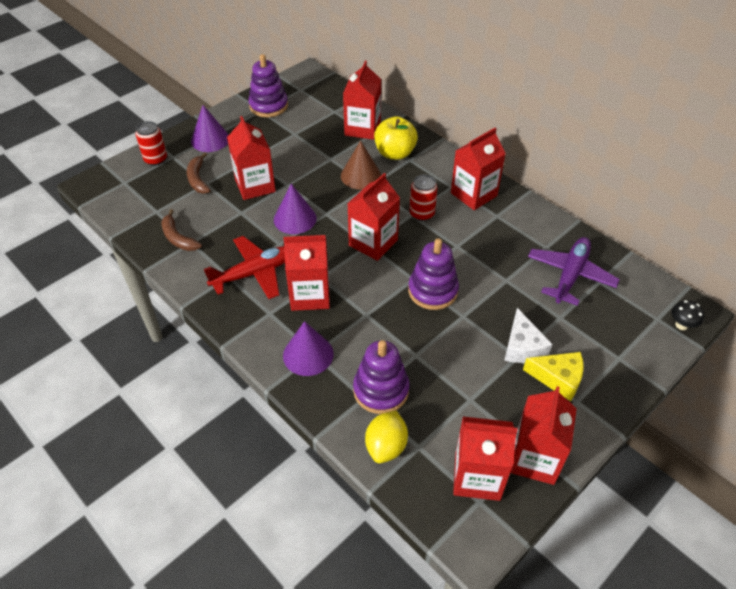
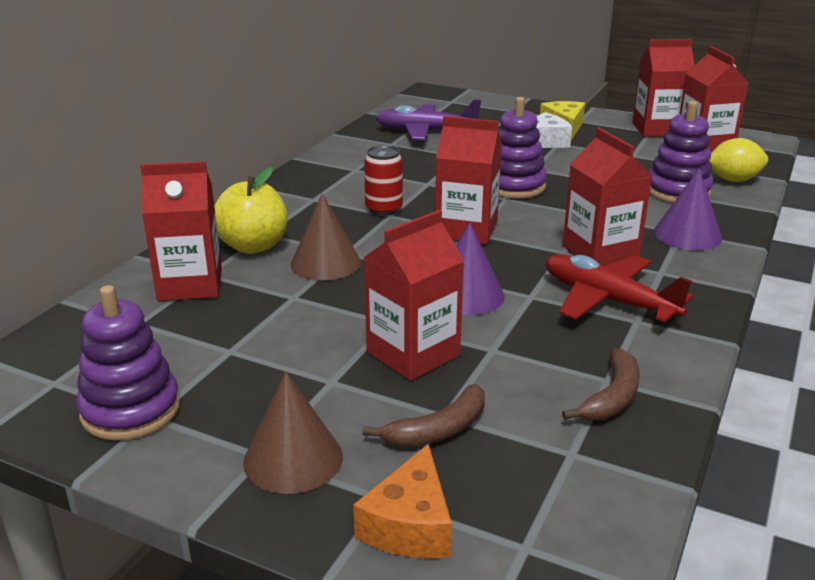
camera: 110 degrees left, 20 degrees down
red can [135,121,167,166] -> orange cheese [353,444,452,558]
purple cone [191,105,229,152] -> brown cone [243,372,343,494]
red carton [451,128,506,210] -> none
black mushroom [671,300,704,330] -> none

